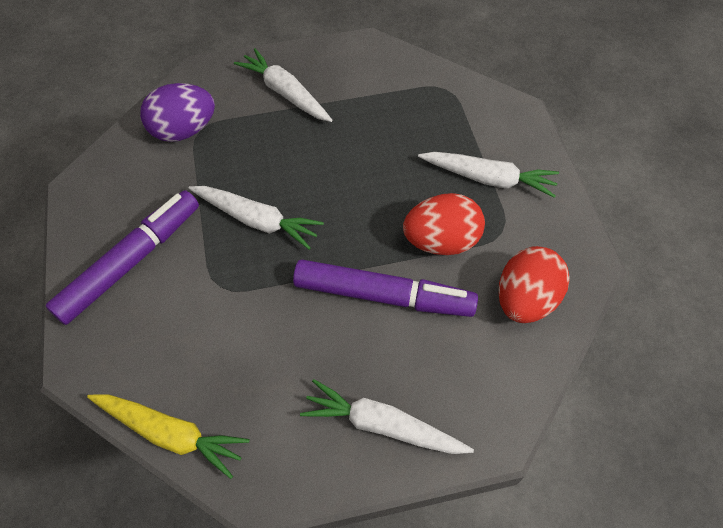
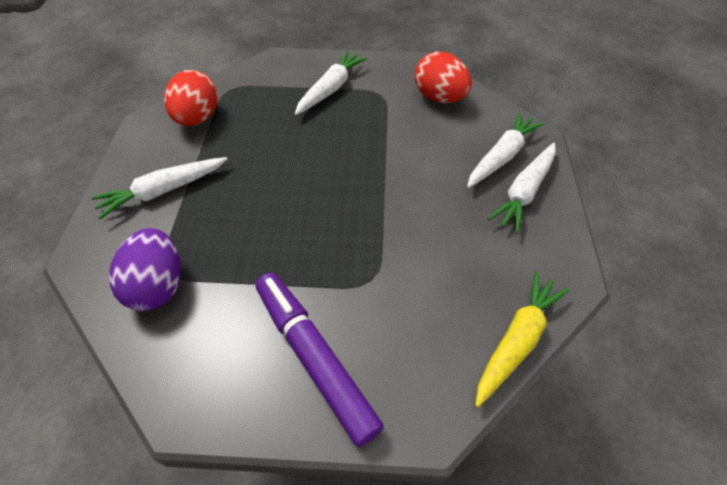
camera: 75 degrees left, 5 degrees down
white carrot [188,186,324,249] -> white carrot moved to [467,112,545,188]
purple marker [293,259,478,317] -> none
red egg [403,193,485,255] -> red egg moved to [164,70,218,126]

